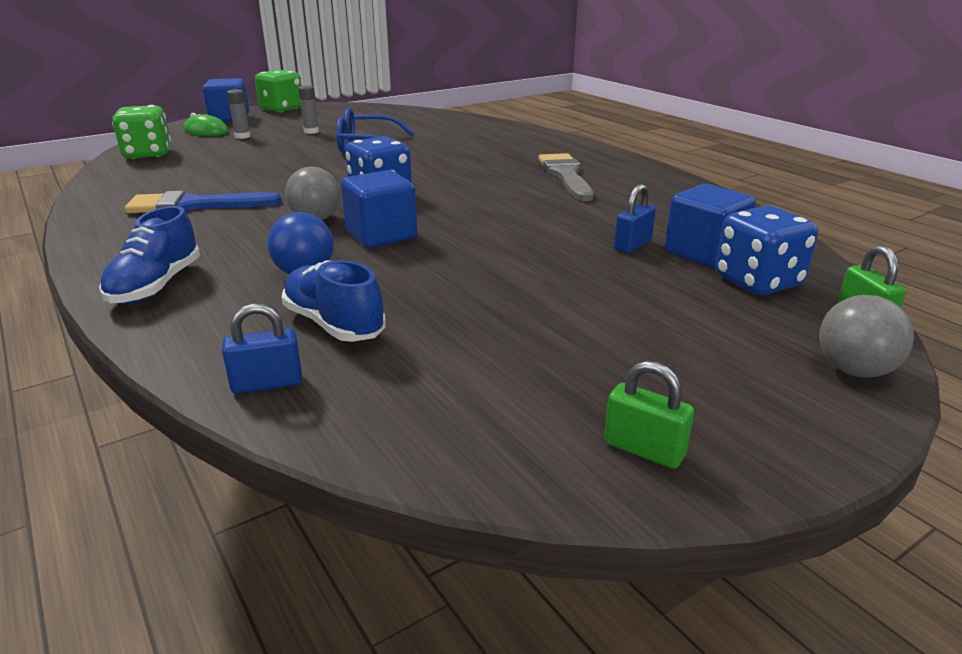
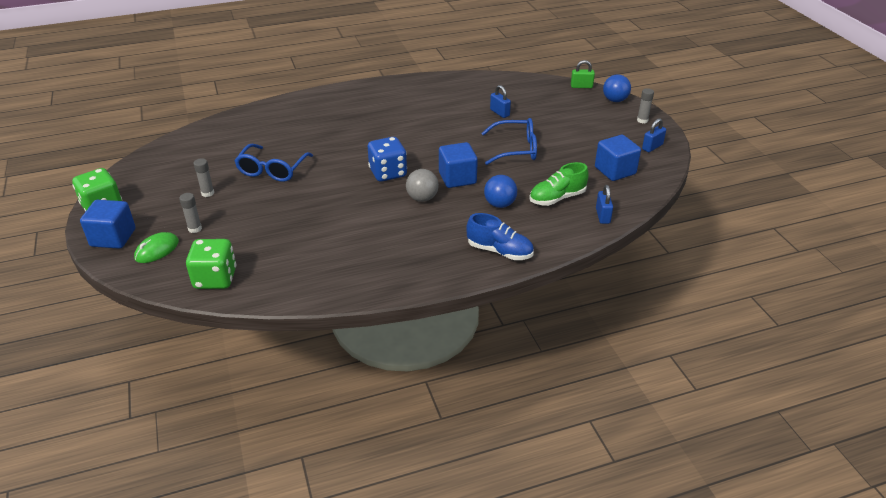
camera: 75 degrees left, 10 degrees up
blue brush [125,191,281,213] -> none
blue shoe [282,260,386,342] -> green shoe [529,162,588,206]
grey brush [538,153,593,201] -> none
green padlock [604,361,694,469] -> blue padlock [642,118,666,152]
blue cube [665,184,756,267] -> blue cube moved to [595,135,641,181]
blue dice [715,206,818,295] -> none
grey ball [819,295,914,378] -> blue ball [603,74,631,102]
none -> blue glasses [481,118,537,165]
none -> grey glue stick [637,88,654,123]

